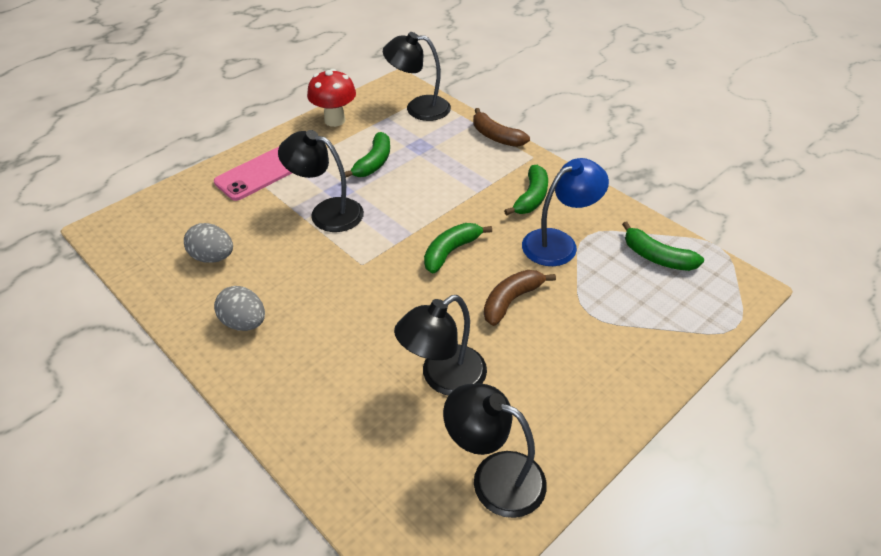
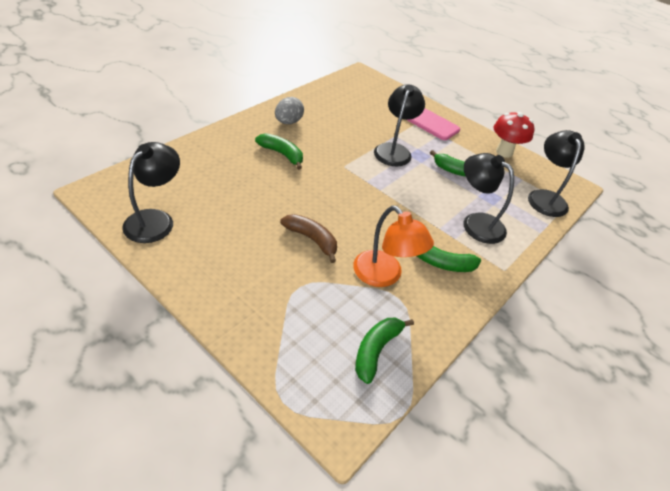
camera: 80 degrees right, 0 degrees up
grey egg [184,223,233,263] -> none
black lamp [394,295,487,396] -> black lamp moved to [464,153,514,244]
green banana [424,223,492,274] -> green banana moved to [255,133,303,170]
brown banana [473,108,530,147] -> none
blue lamp [522,158,609,266] -> orange lamp [353,206,434,287]

